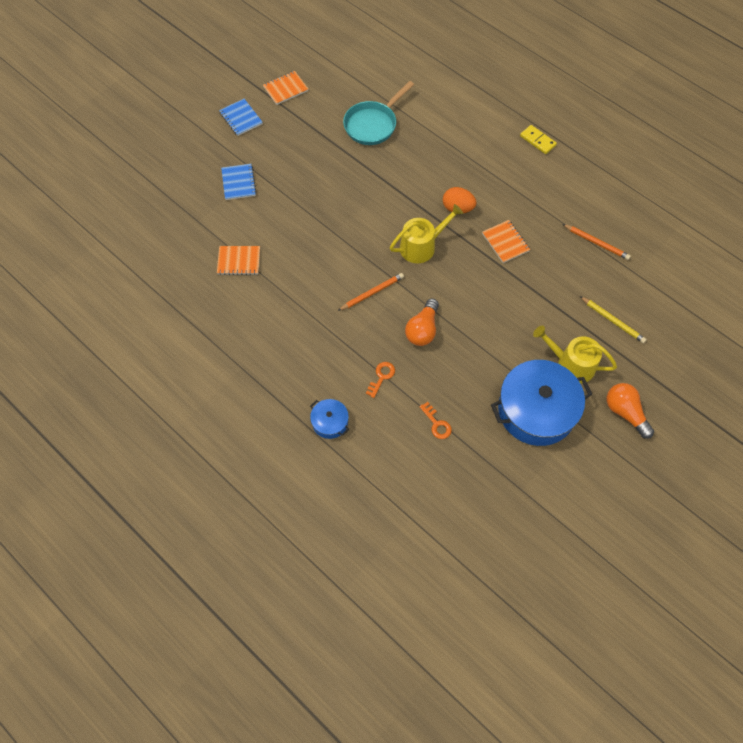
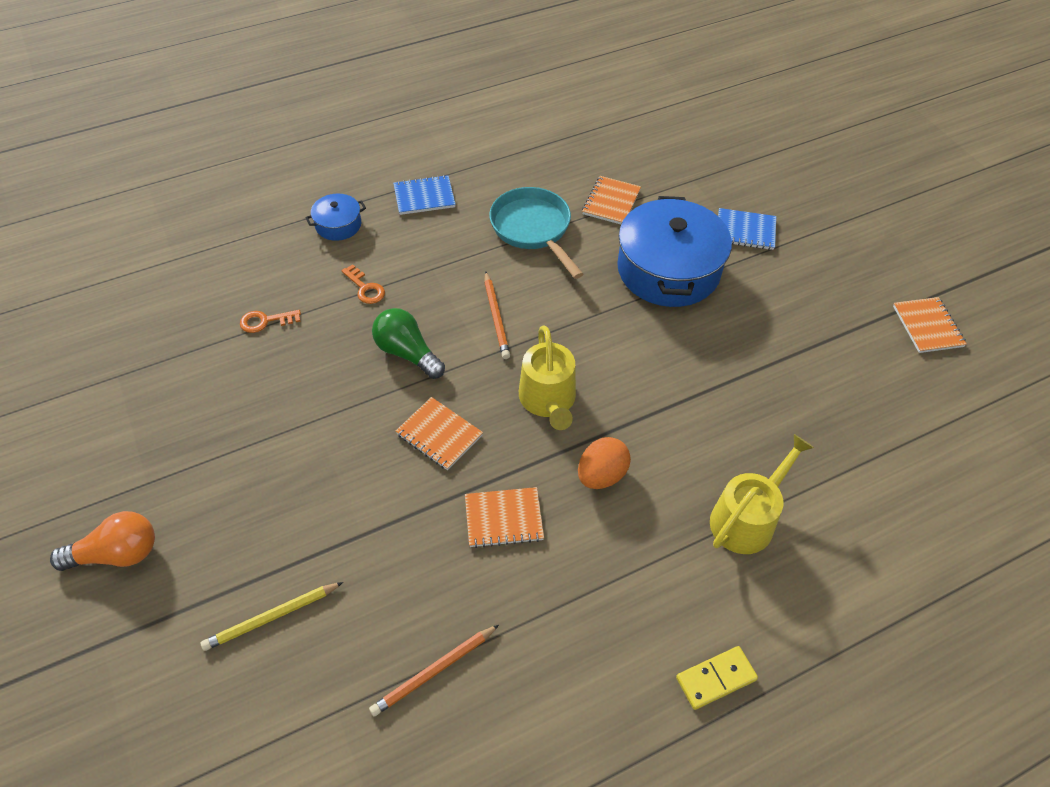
camera: 110 degrees right, 10 degrees down
blue notebook [219,99,263,136] -> blue notebook moved to [393,175,456,215]
turquoise pan [343,81,414,145] -> turquoise pan moved to [489,187,583,279]
orange light bulb [405,299,439,346] -> green light bulb [372,308,445,379]
blue pot [491,360,593,446] -> blue pot moved to [617,196,732,307]
yellow watering can [533,326,617,384] -> yellow watering can moved to [710,434,814,554]
none -> orange notebook [396,397,483,470]

